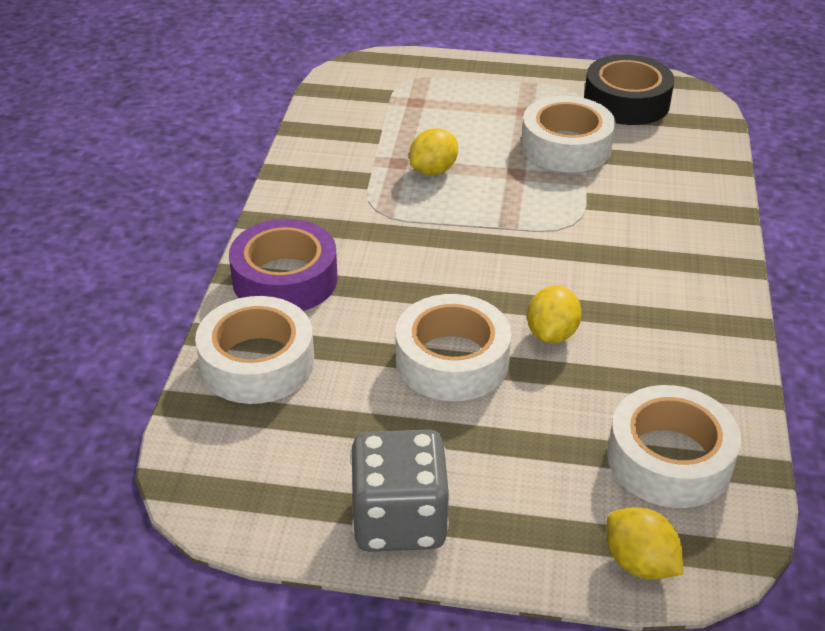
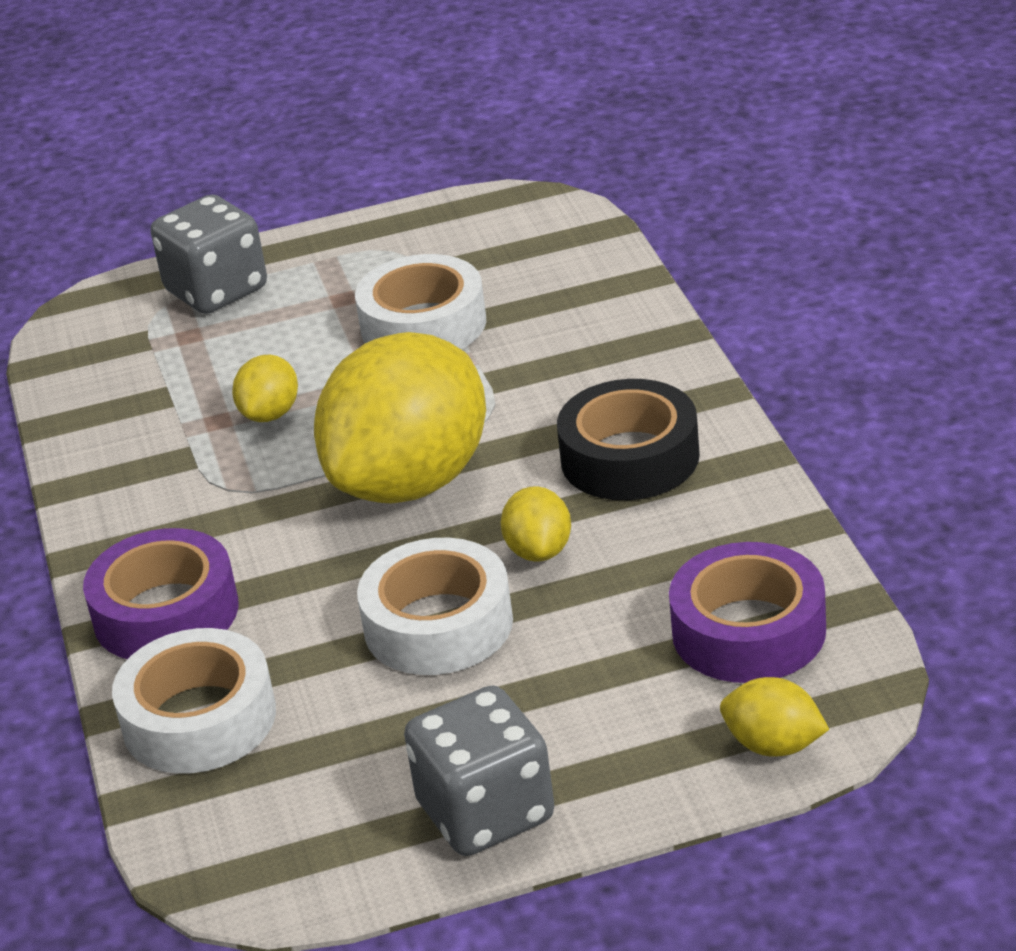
camera: 20 degrees left, 5 degrees down
black tape [584,55,675,125] -> black tape moved to [557,379,700,500]
white tape [607,385,741,508] -> purple tape [669,542,826,683]
none -> grey dice [151,195,267,314]
none -> yellow lemon [314,332,486,503]

